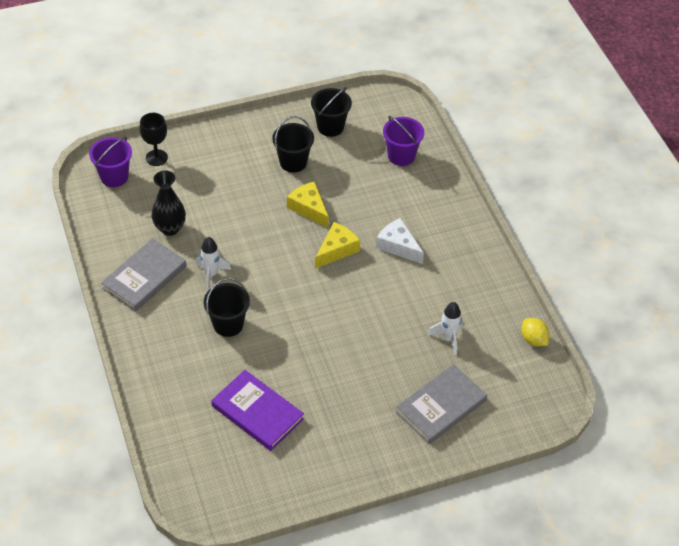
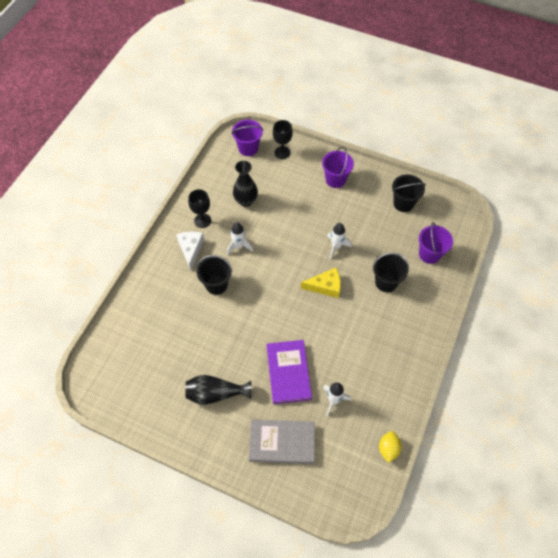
camera: 45 degrees right, 10 degrees up
grey book [101,238,186,312] -> black goblet [188,189,211,228]
purple book [211,370,304,451] -> purple book moved to [267,340,312,404]
black bucket [272,116,314,173] -> black bucket moved to [373,253,409,292]
yellow cheese [287,181,329,228] -> white rocket [327,223,352,259]
white cheese [376,218,424,264] -> white cheese moved to [176,232,204,270]
none -> black vase [185,375,252,405]
none -> purple bucket [322,147,354,188]

